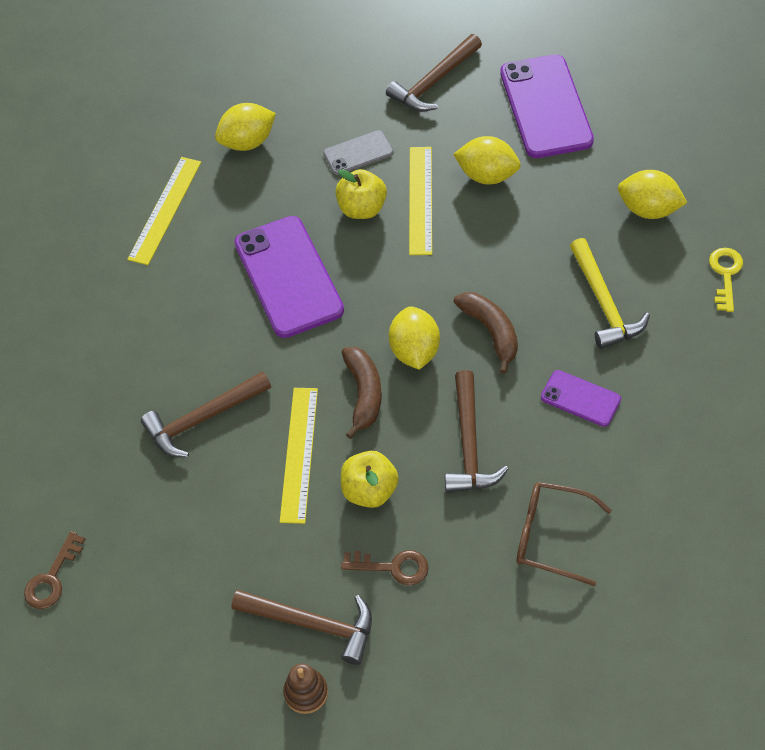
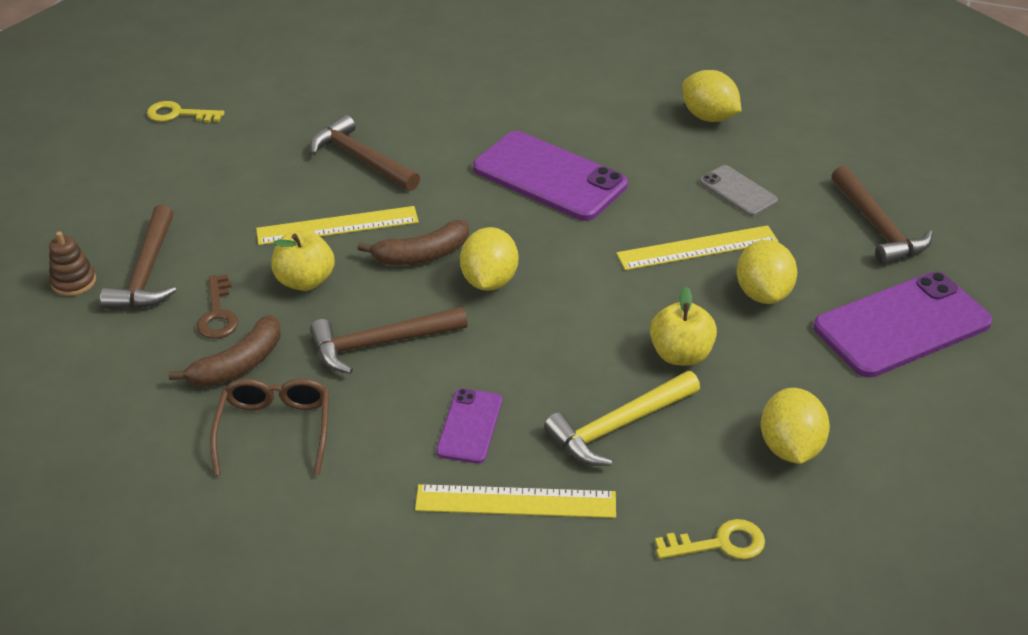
camera: 70 degrees right, 15 degrees down
brown key [24,531,85,609] -> yellow key [147,101,225,123]
yellow ruler [127,157,201,265] -> yellow ruler moved to [415,484,616,518]
purple phone [234,216,344,338] -> purple phone turned 75 degrees clockwise [473,131,628,221]
yellow apple [335,169,387,219] -> yellow apple moved to [650,286,717,366]
brown hammer [386,34,482,112] -> brown hammer turned 135 degrees counterclockwise [832,166,933,265]
yellow lemon [389,306,440,370] -> yellow lemon turned 60 degrees counterclockwise [460,227,518,291]
brown banana [454,292,518,374] -> brown banana moved to [168,315,281,387]

